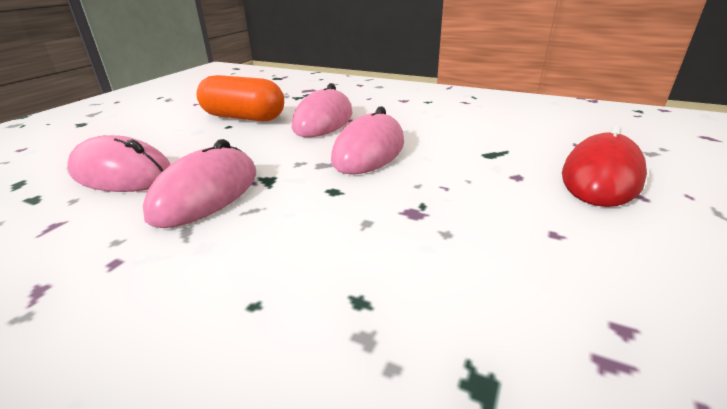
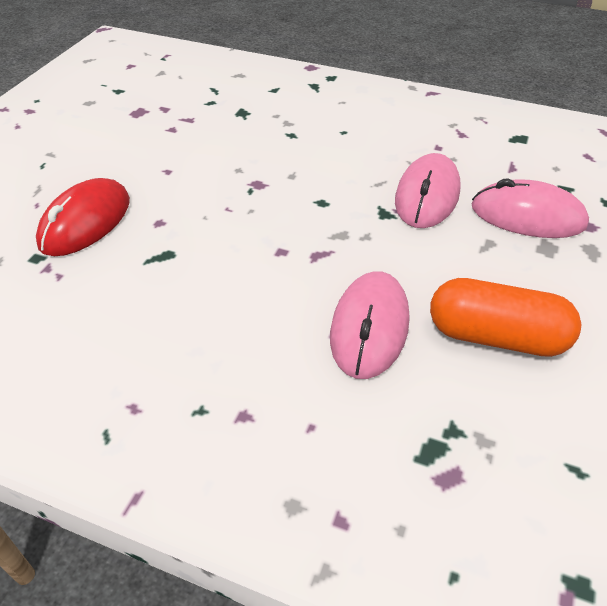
camera: 175 degrees right, 15 degrees up
pink mouse [331,106,404,175] -> none

